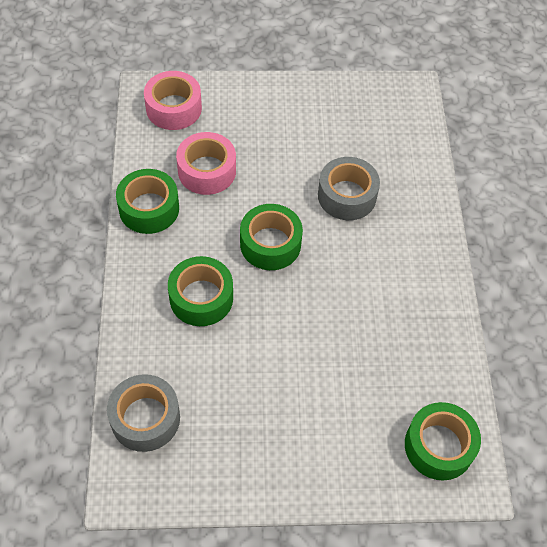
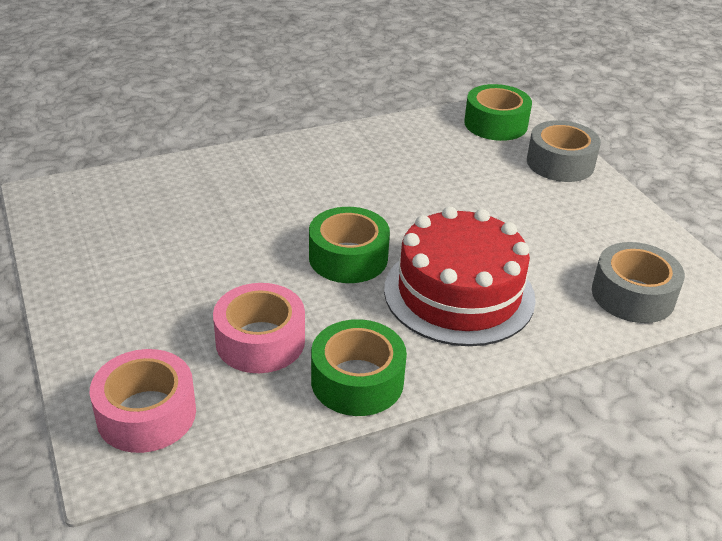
camera: 110 degrees left, 20 degrees down
green tape [168,256,233,326] -> red cake [384,206,536,346]
grey tape [318,157,380,220] -> grey tape moved to [527,120,601,182]

